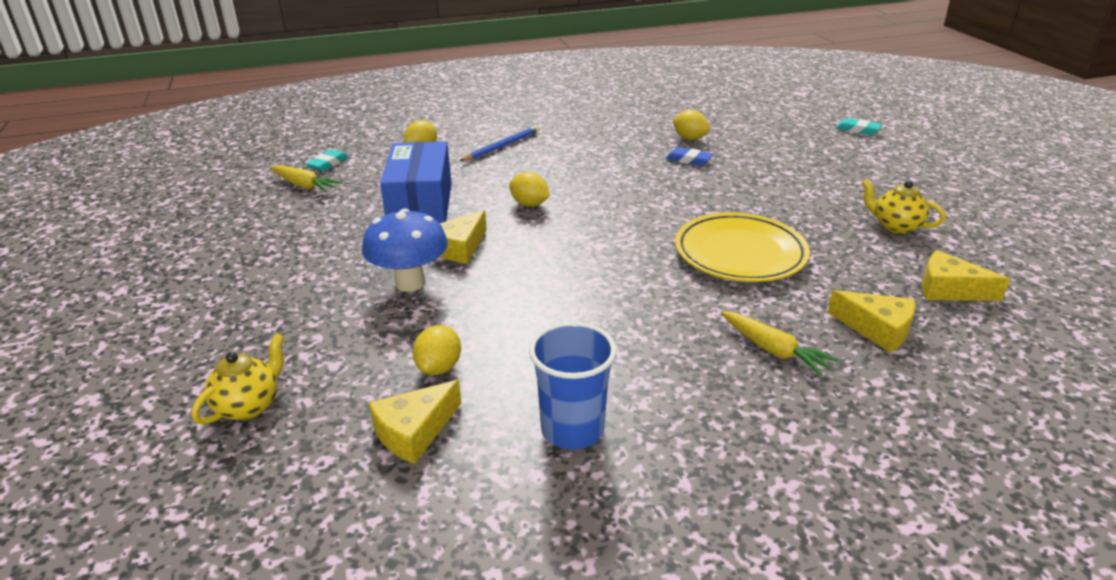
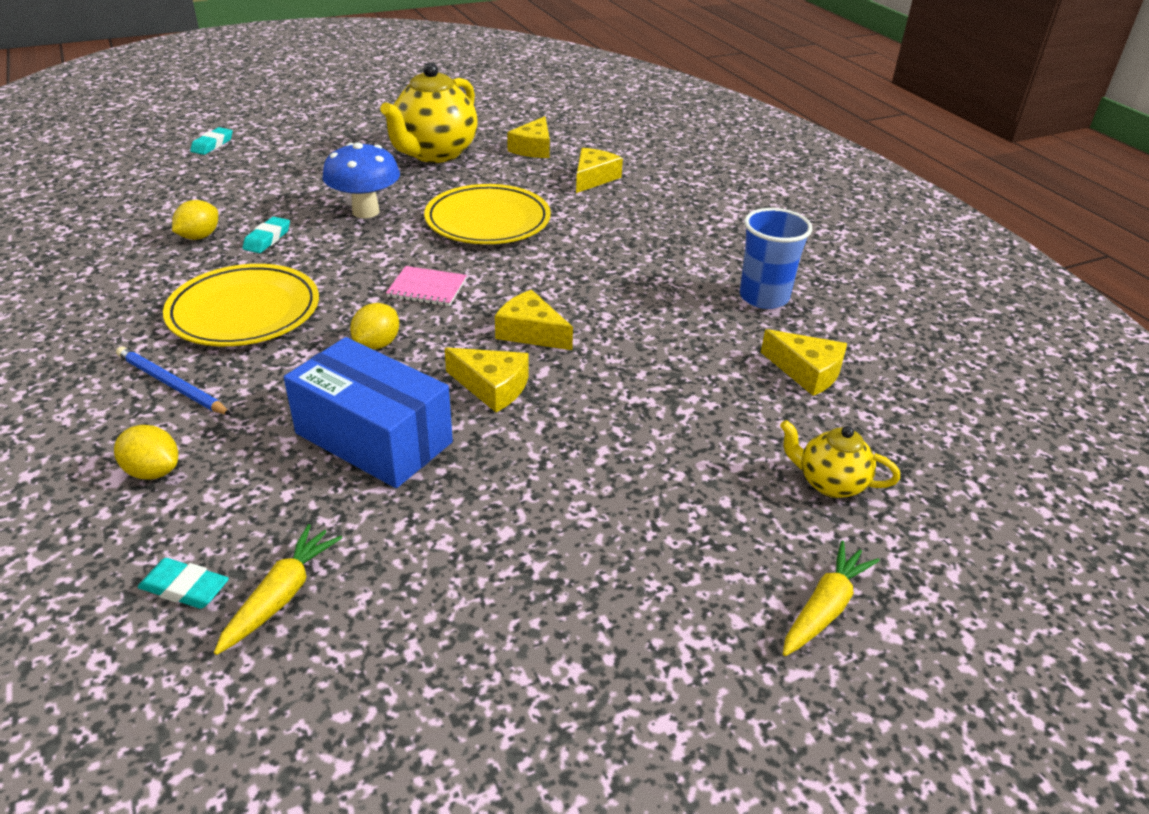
camera: 100 degrees left, 5 degrees up
blue mushroom [362,209,448,292] -> blue mushroom moved to [322,142,400,218]
blue box [380,141,451,223] -> blue box turned 45 degrees clockwise [284,337,453,488]
yellow lemon [413,325,461,375] -> none
blue eraser [666,147,713,166] -> turquoise eraser [243,217,290,253]
yellow carrot [721,311,838,376] -> yellow carrot moved to [783,541,880,656]
yellow teapot [862,179,946,234] -> yellow teapot [380,63,477,163], size x1.96
none -> yellow plate [163,264,319,346]
none -> pink notebook [386,266,467,306]
none -> yellow cheese [495,290,573,350]

